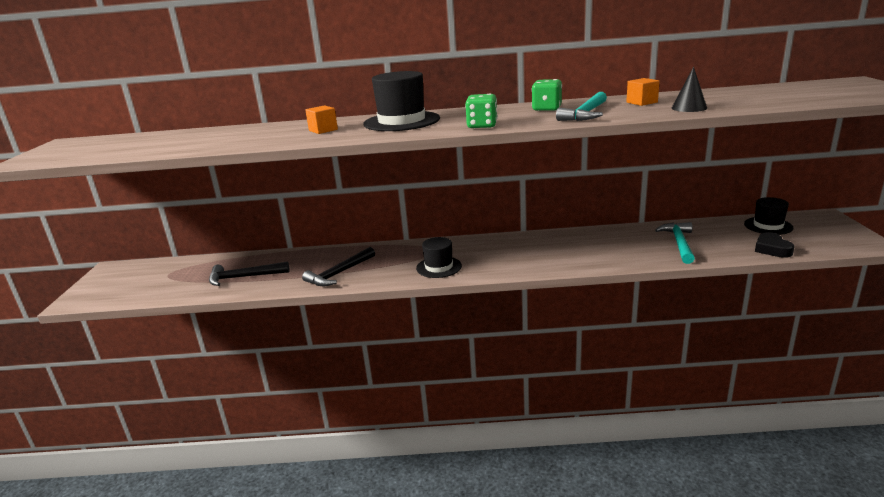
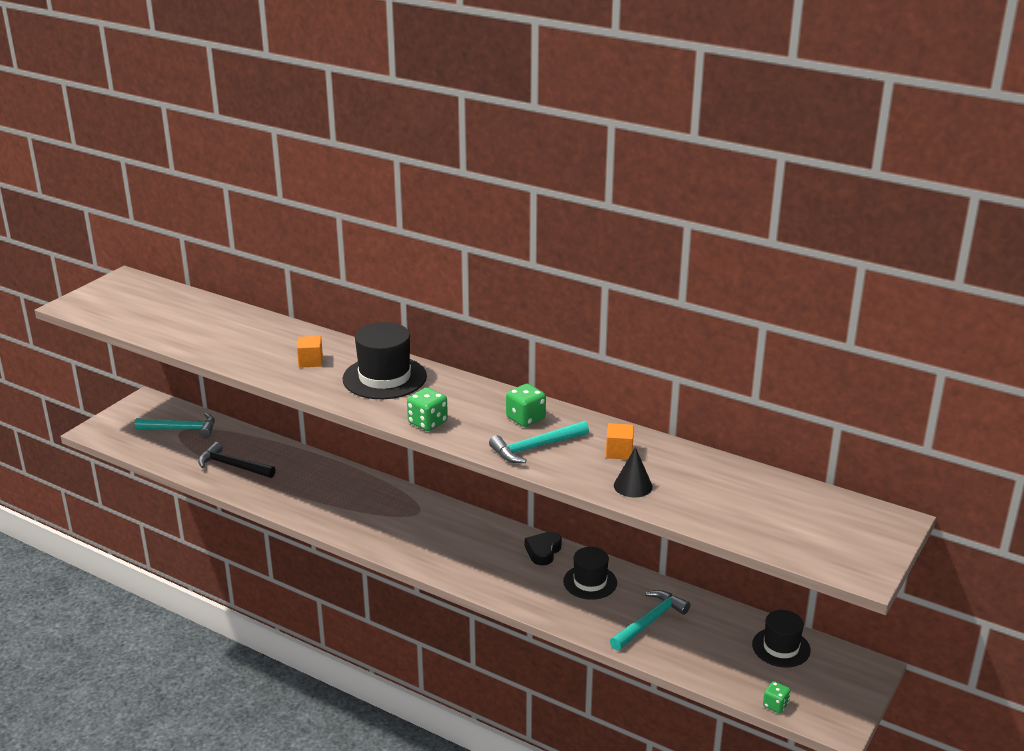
camera: 30 degrees right, 5 degrees up
black hammer [302,247,375,286] -> none
black hat [416,237,462,278] -> black hat moved to [563,547,617,600]
black heart [755,232,794,258] -> black heart moved to [525,532,562,565]
none -> turquoise hammer [135,413,215,438]
none -> green dice [763,681,791,713]

